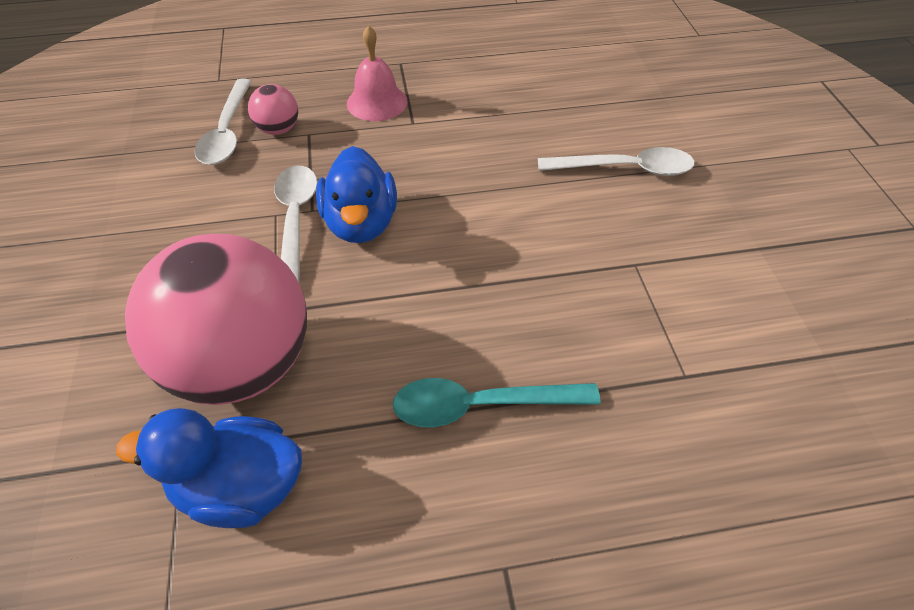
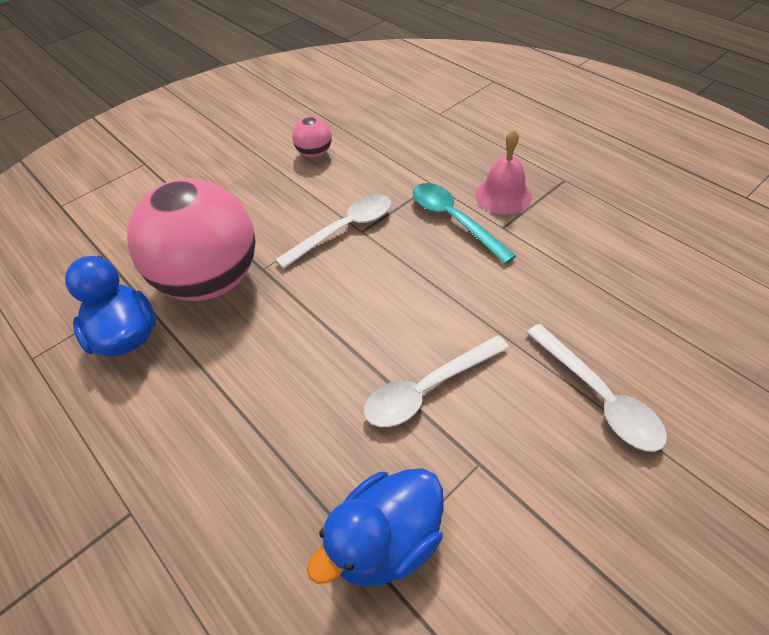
camera: 60 degrees right, 0 degrees up
white spoon [194,79,252,165] -> white spoon moved to [364,335,509,427]
pink ball [248,84,298,135] -> pink ball moved to [292,117,332,158]
blue duck [316,146,397,243] -> blue duck moved to [307,468,444,587]
turquoise spoon [393,378,601,427] -> turquoise spoon moved to [413,183,517,264]

